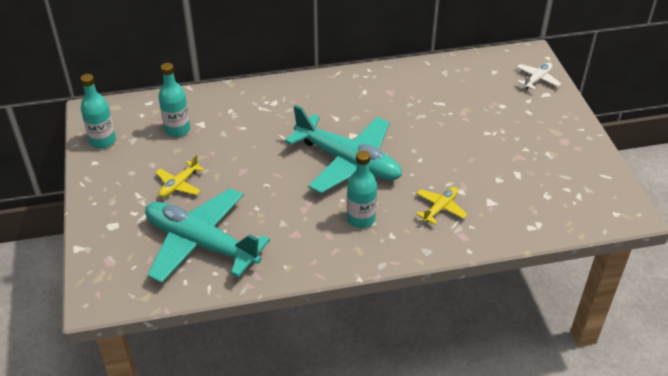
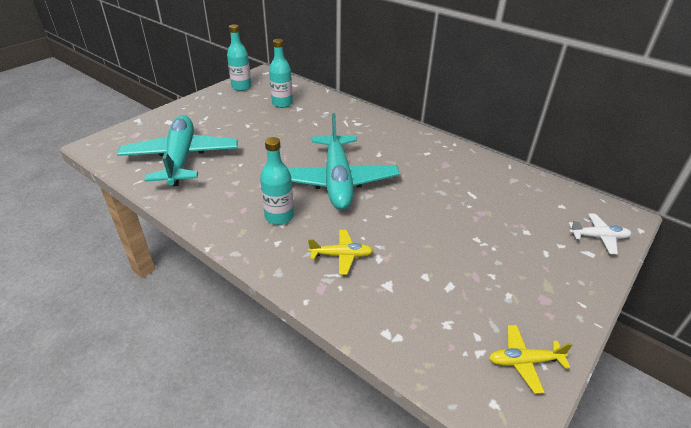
camera: 50 degrees right, 5 degrees down
yellow plane [156,155,205,197] -> yellow plane moved to [489,325,572,394]

